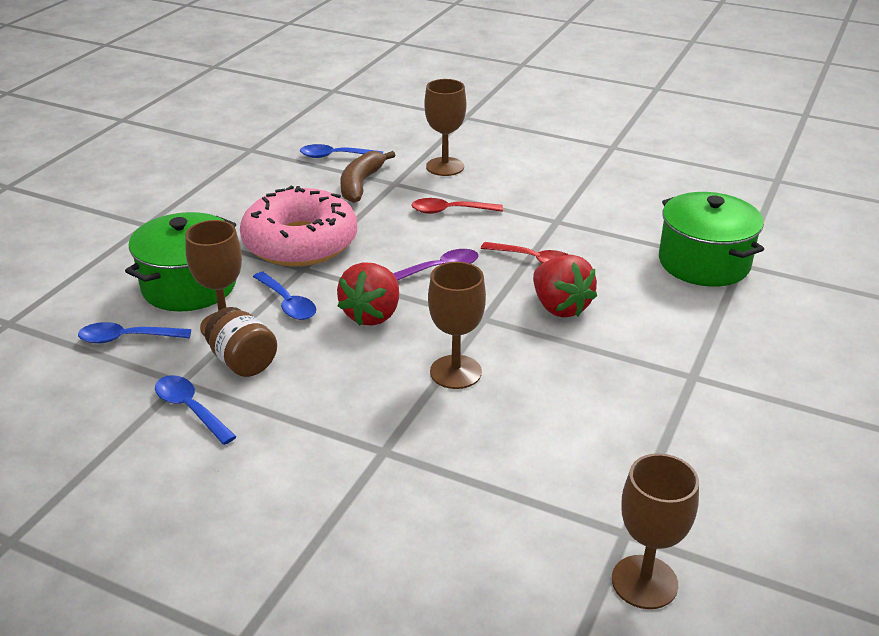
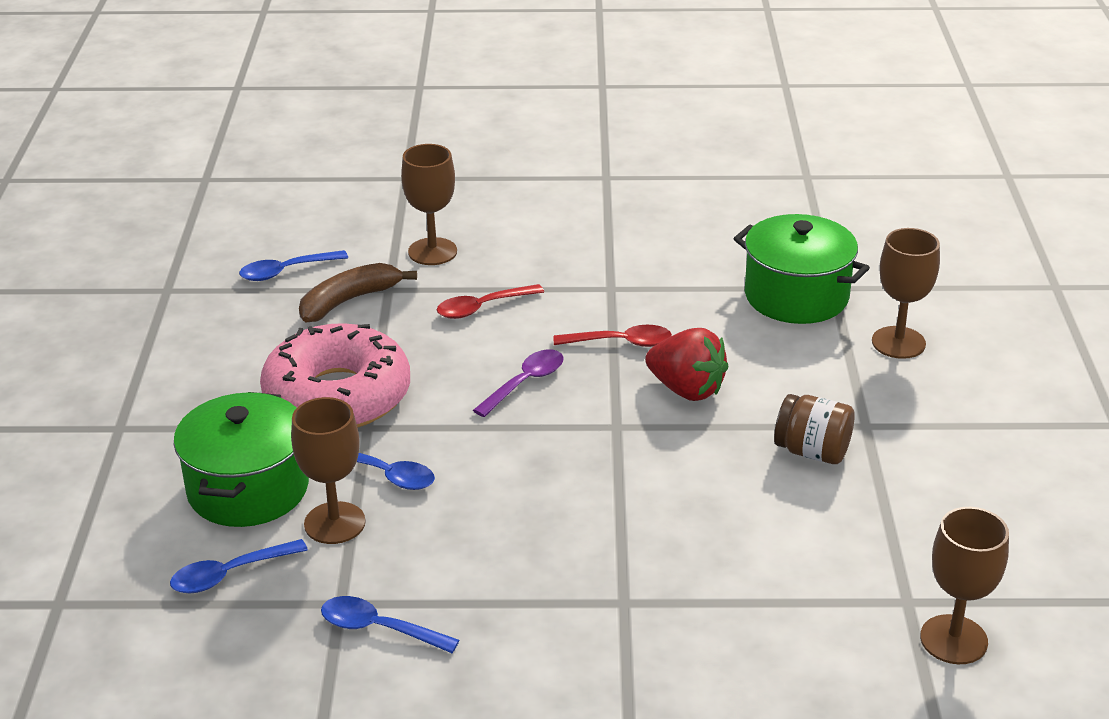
camera: 25 degrees left, 0 degrees up
brown jar [205,307,277,377] -> brown jar moved to [774,394,855,464]
red strawberry [337,262,399,326] -> none
brown banana [341,151,396,203] -> brown banana turned 60 degrees clockwise [299,263,417,322]
brown goblet [428,262,486,389] -> brown goblet moved to [872,228,940,359]

